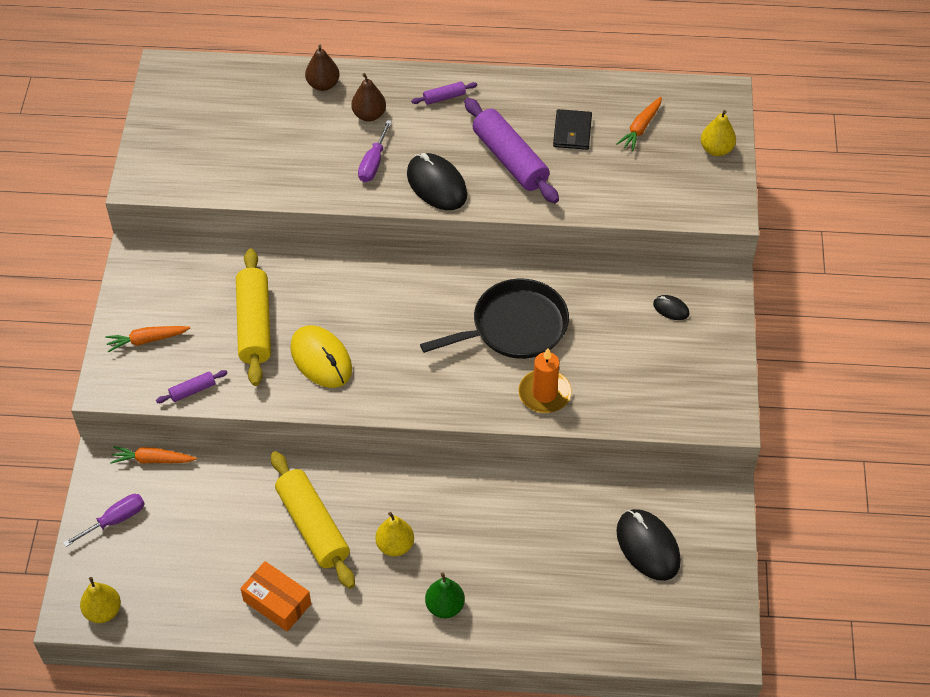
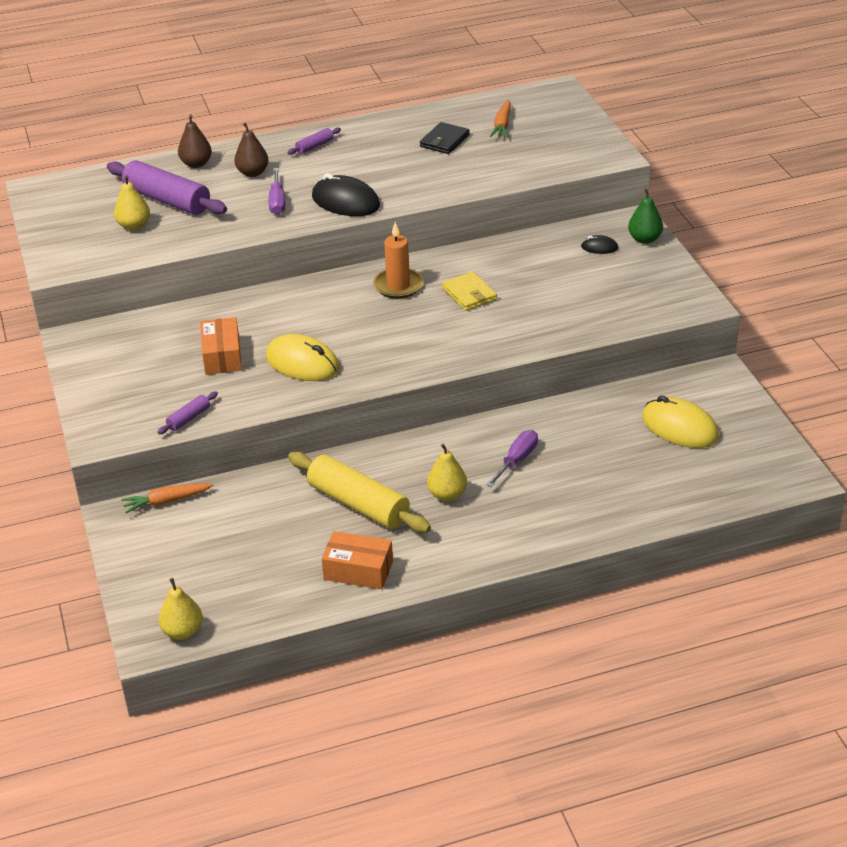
camera: 20 degrees left, 15 degrees down
purple screwdriver [63,494,145,547] -> purple screwdriver moved to [486,430,538,487]
orange carrot [105,326,190,352] -> none
yellow rolling pin [236,249,271,386] -> orange box [200,317,242,375]
black pan [420,279,569,359] -> yellow wallet [442,272,497,311]
green pear [425,572,465,618] -> green pear moved to [628,188,663,244]
purple rolling pin [464,98,559,203] -> purple rolling pin moved to [107,160,227,215]
orange candle [518,348,572,413] -> orange candle moved to [373,222,423,299]
black wallet [553,109,592,150] -> black wallet turned 45 degrees clockwise [420,122,470,154]
black mouse [616,509,681,581] -> yellow mouse [642,395,719,448]
yellow pear [701,110,736,156] -> yellow pear moved to [114,175,150,230]

